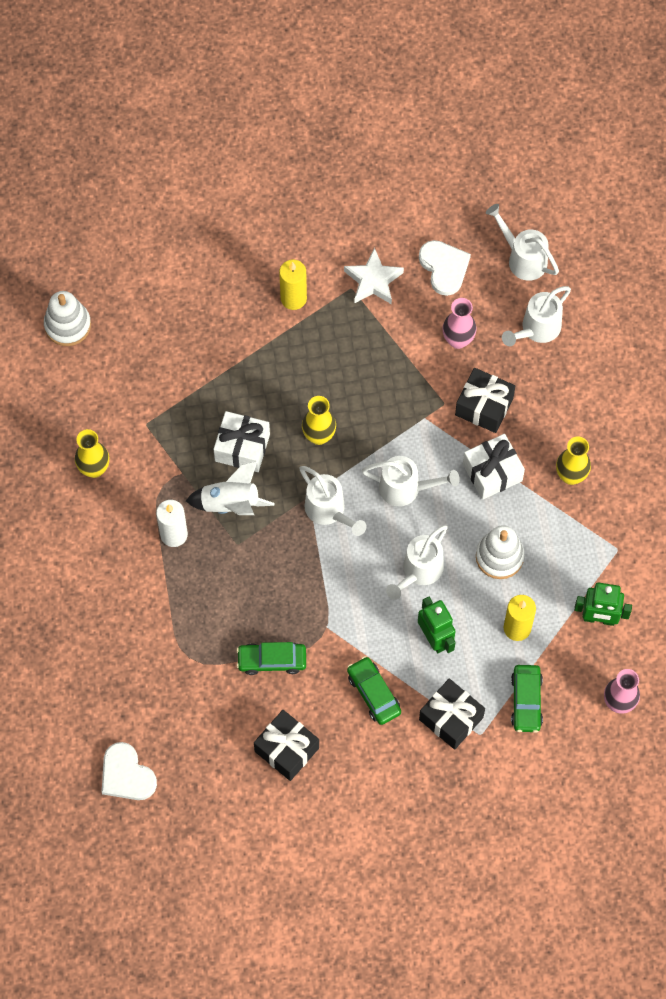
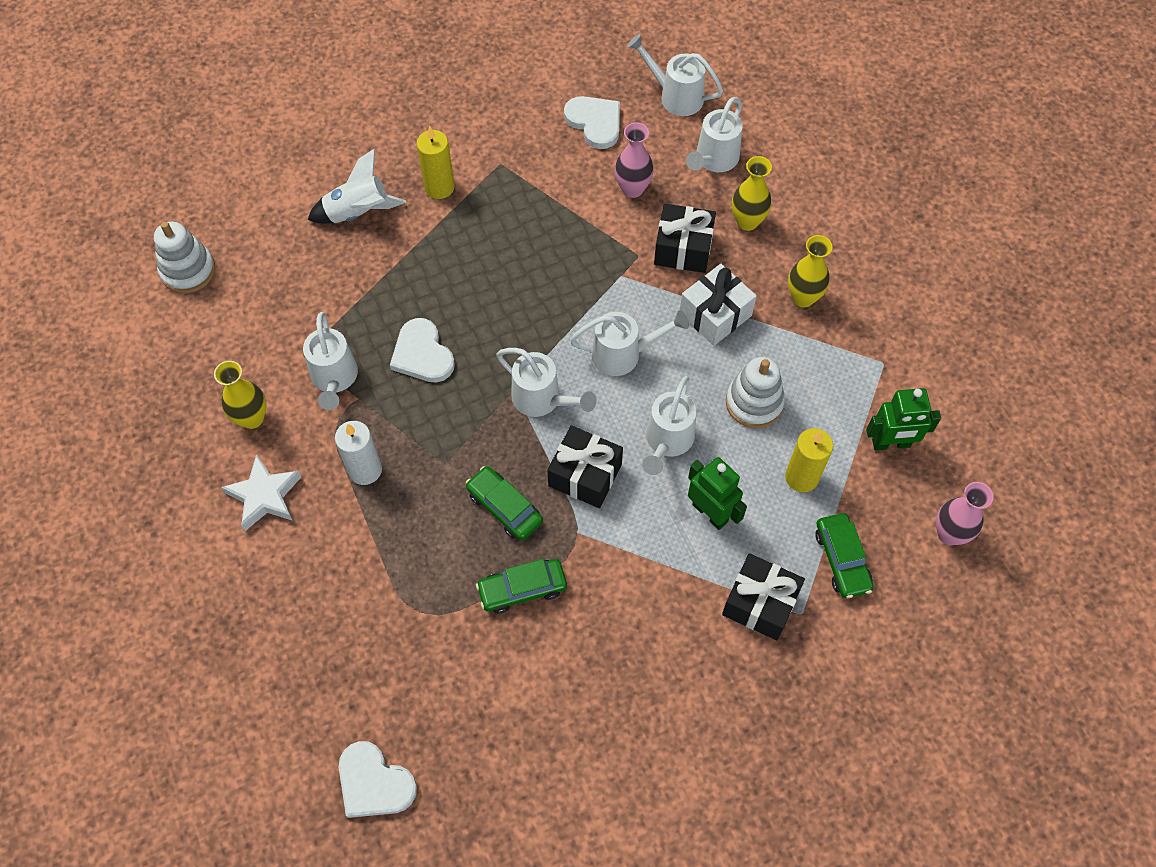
camera: 15 degrees left, 5 degrees down
white rocket [186,461,274,515] -> white rocket moved to [308,149,406,224]
white gift [213,411,270,472] -> white heart [390,318,455,383]
black gift [254,710,319,781] -> black gift moved to [547,425,623,508]
yellow vase [302,396,336,445] -> yellow vase moved to [732,156,772,231]
white star [344,248,404,304] -> white star moved to [221,454,301,531]
green car [347,656,401,725] -> green car moved to [466,466,543,541]
none -> white watering can [303,312,358,410]

